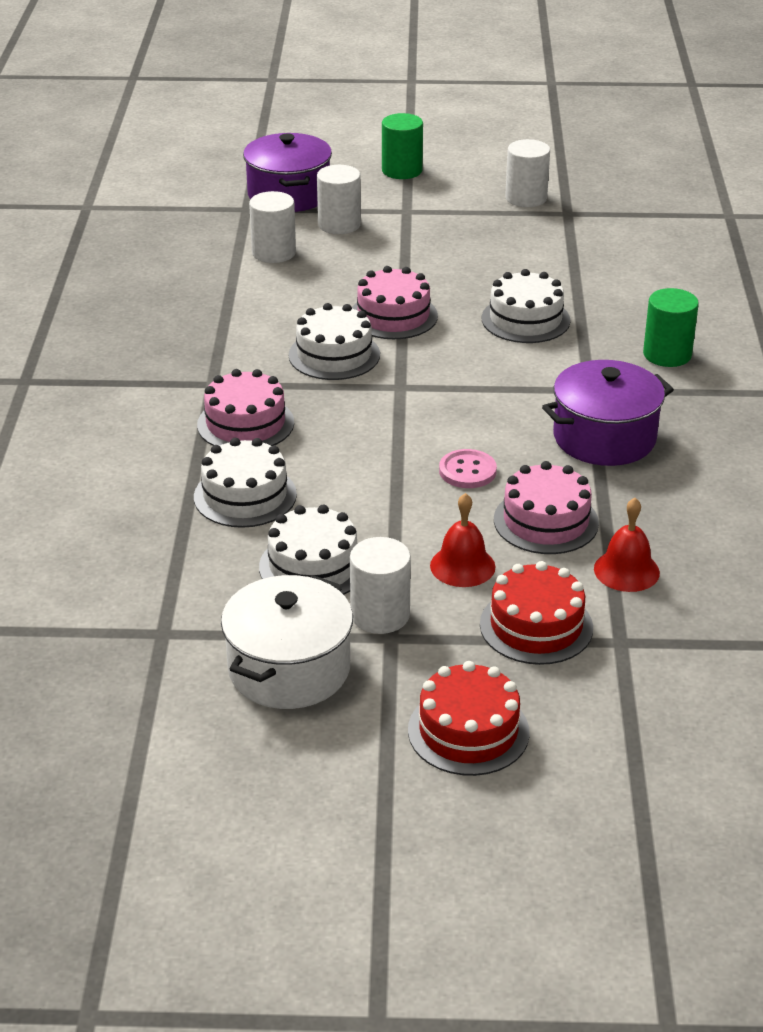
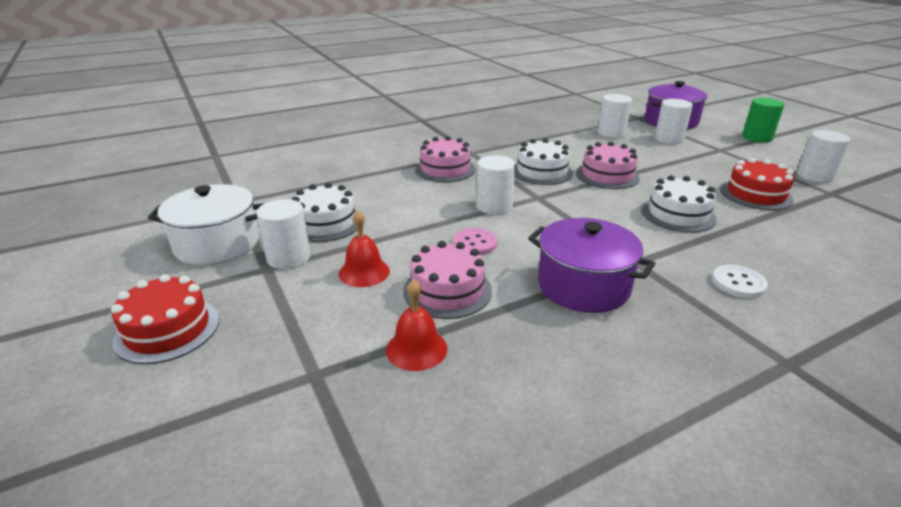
camera: 60 degrees right, 5 degrees down
white cake [194,438,297,528] -> none
red cake [480,561,593,665] -> red cake moved to [720,158,794,210]
green cylinder [643,288,699,367] -> white button [712,265,768,298]
none -> white cylinder [476,155,516,214]

